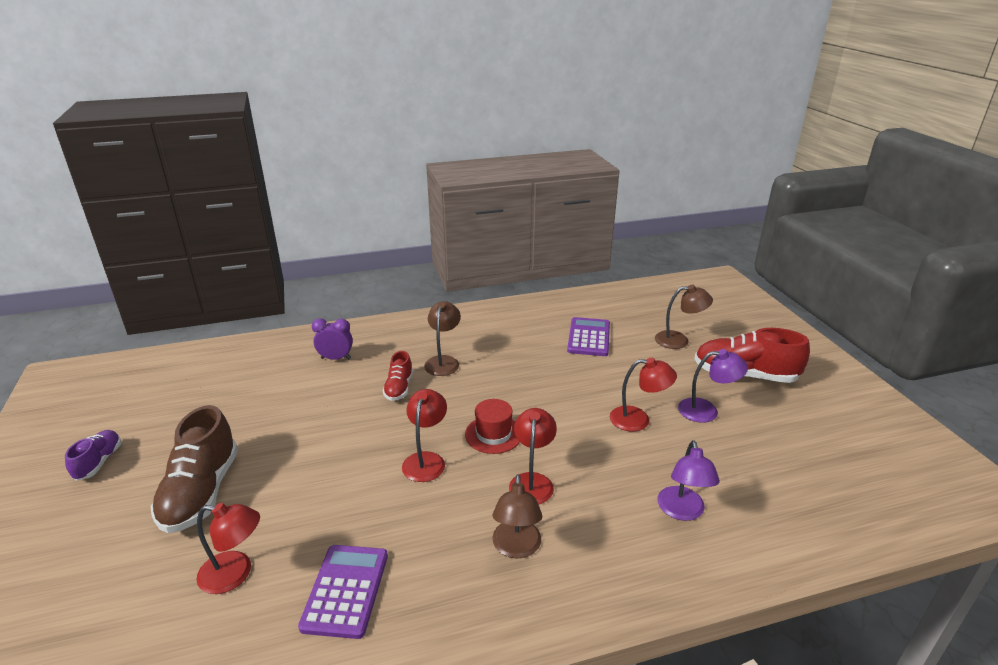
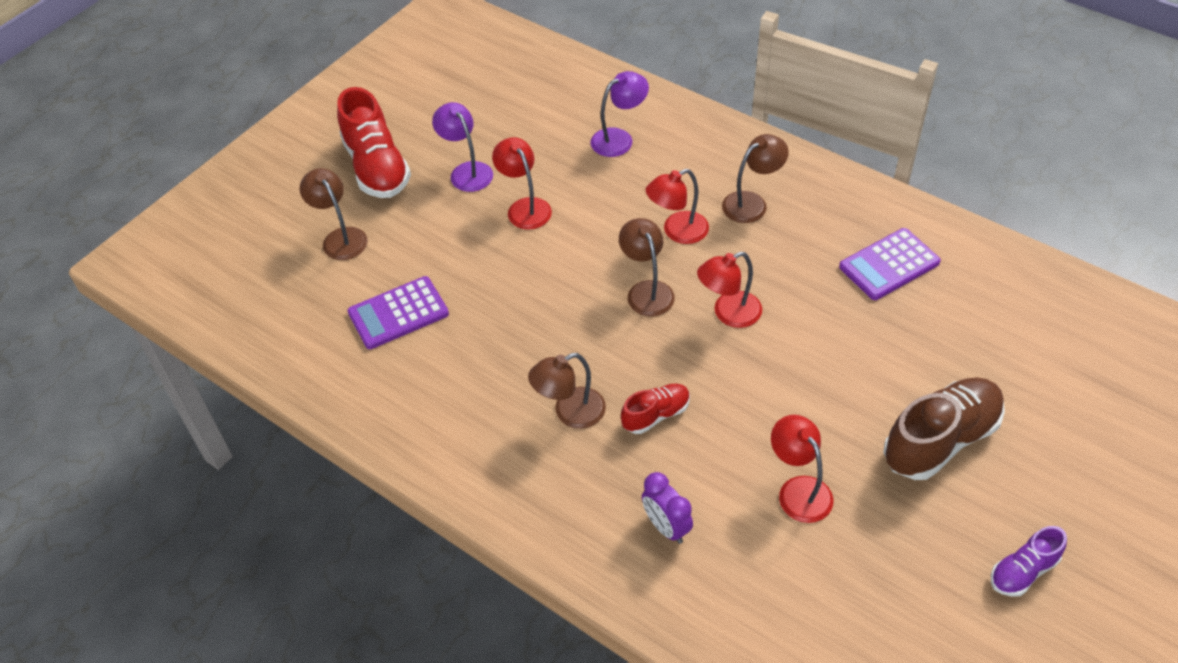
camera: 125 degrees left, 20 degrees up
red lamp [196,503,260,594] -> red lamp moved to [771,415,833,523]
red hat [465,399,520,454] -> brown lamp [619,218,675,316]

